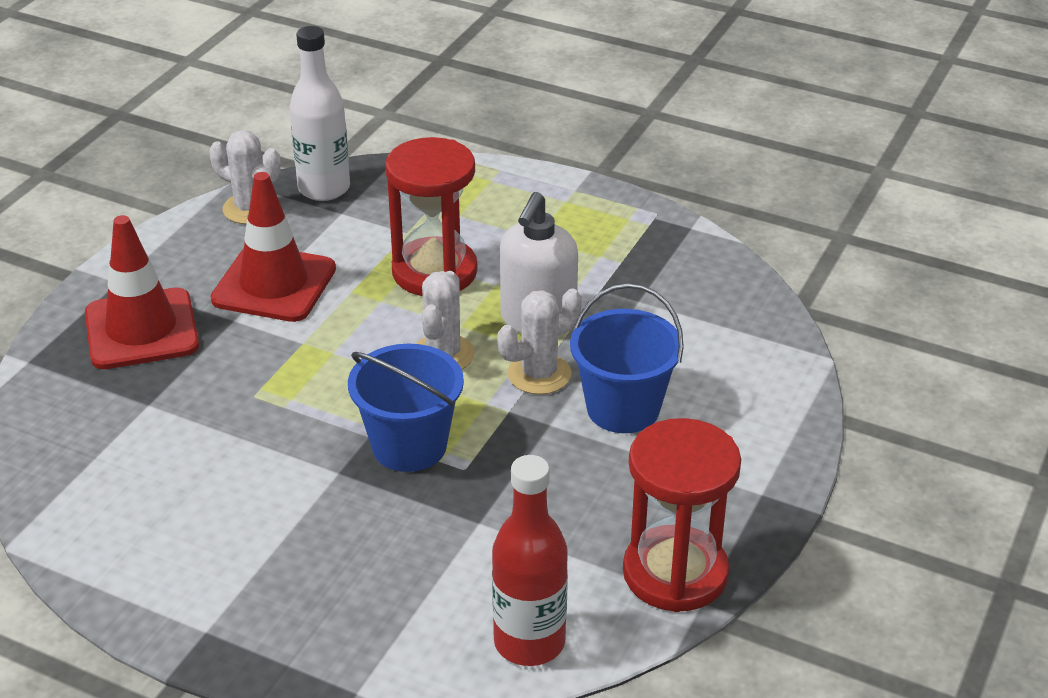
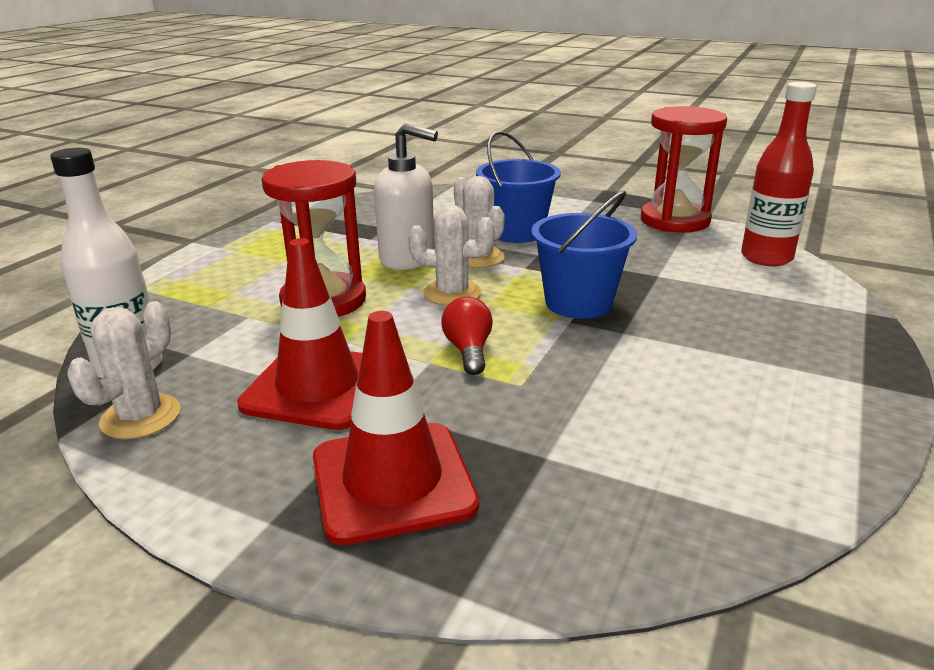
camera: 90 degrees left, 10 degrees down
none -> red light bulb [441,296,493,375]

